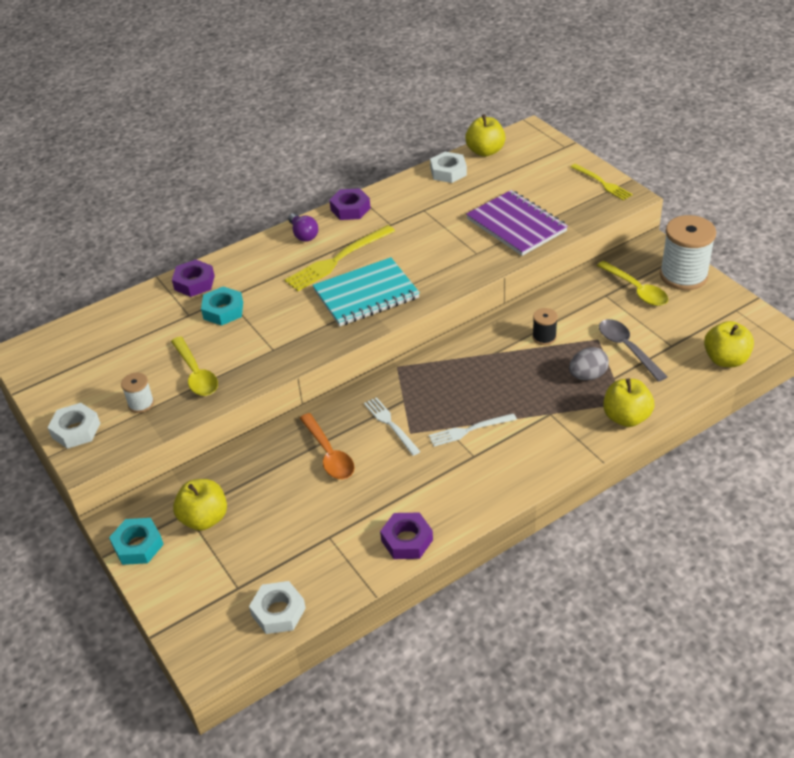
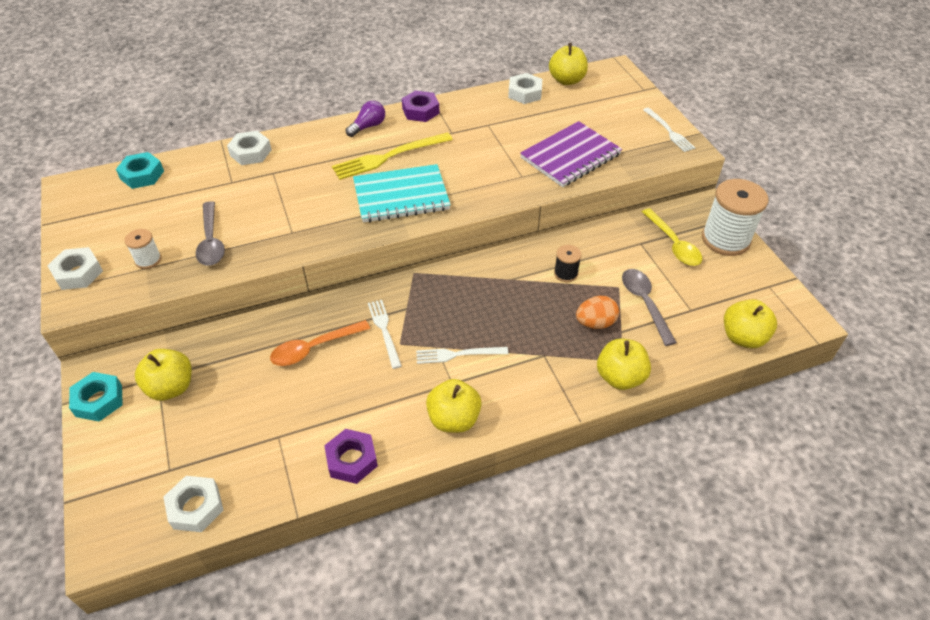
camera: 10 degrees right, 5 degrees up
yellow spoon [171,337,218,396] -> grey spoon [196,201,225,266]
purple nut [172,260,215,297] -> white nut [227,131,272,165]
turquoise nut [201,287,243,326] -> turquoise nut moved to [116,152,164,189]
purple light bulb [288,213,318,241] -> purple light bulb turned 120 degrees counterclockwise [346,101,385,137]
orange spoon [299,413,355,479] -> orange spoon turned 75 degrees clockwise [270,320,370,366]
purple notebook [466,190,568,256] -> purple notebook turned 75 degrees clockwise [520,121,622,187]
grey egg [569,347,609,380] -> orange egg [576,296,619,329]
yellow fork [571,164,633,200] -> white fork [643,107,695,152]
none -> yellow apple [426,379,482,433]

